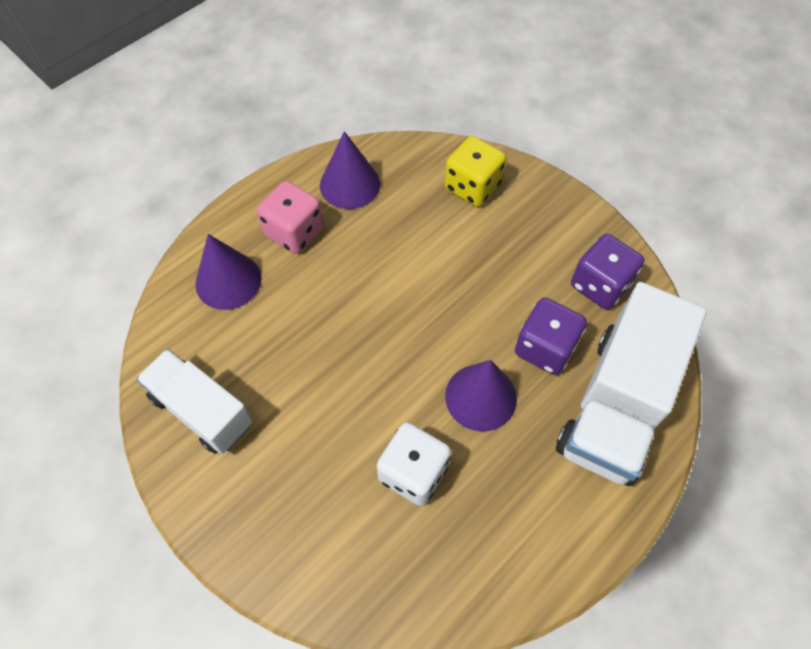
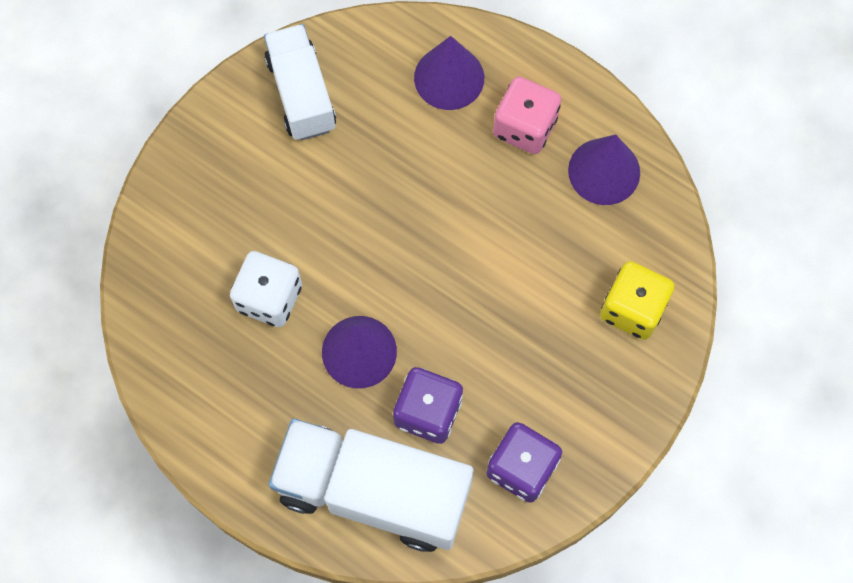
camera: 80 degrees right, 10 degrees up
white truck [136,349,253,454] -> white truck turned 45 degrees counterclockwise [264,24,336,141]

